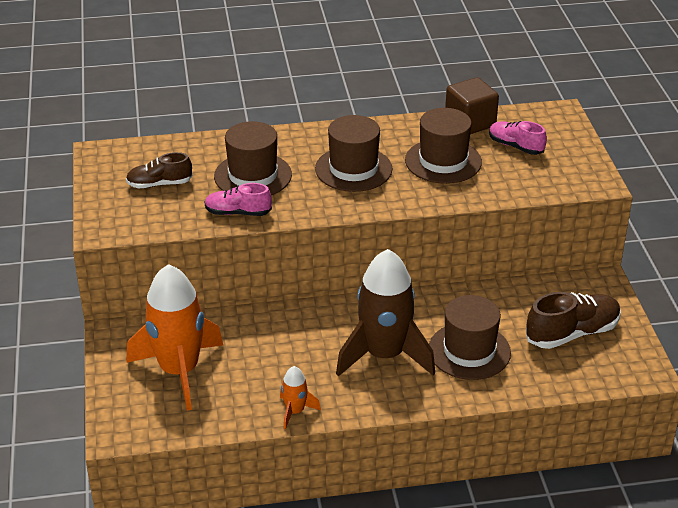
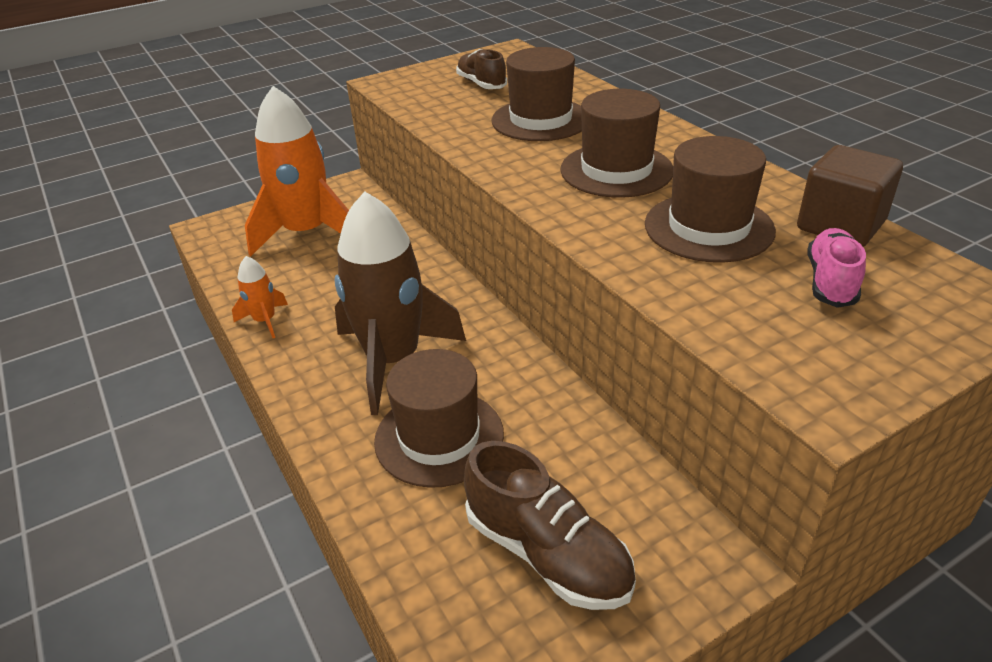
camera: 70 degrees right, 0 degrees up
pink shoe [205,183,272,216] -> none

